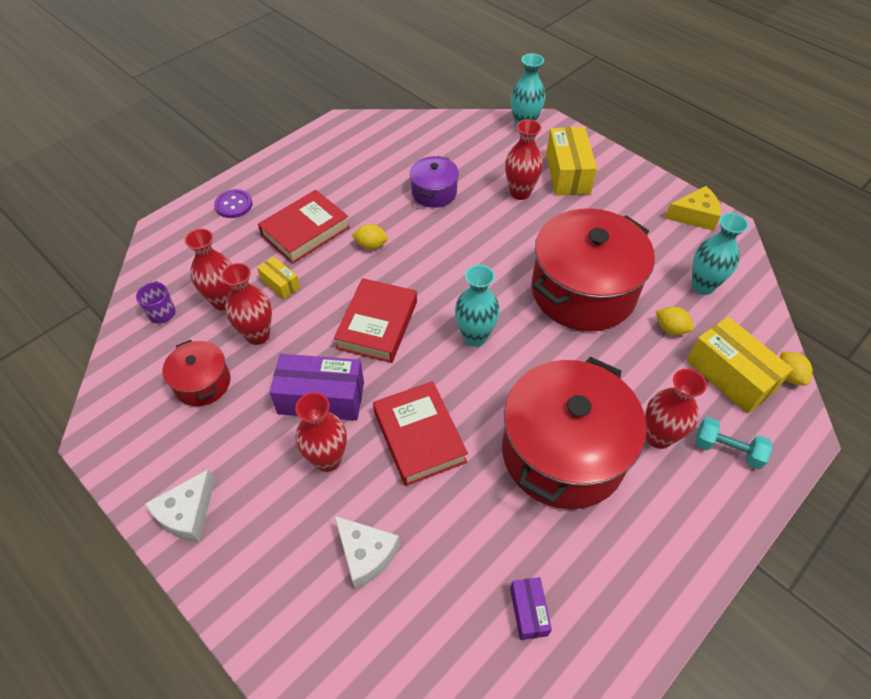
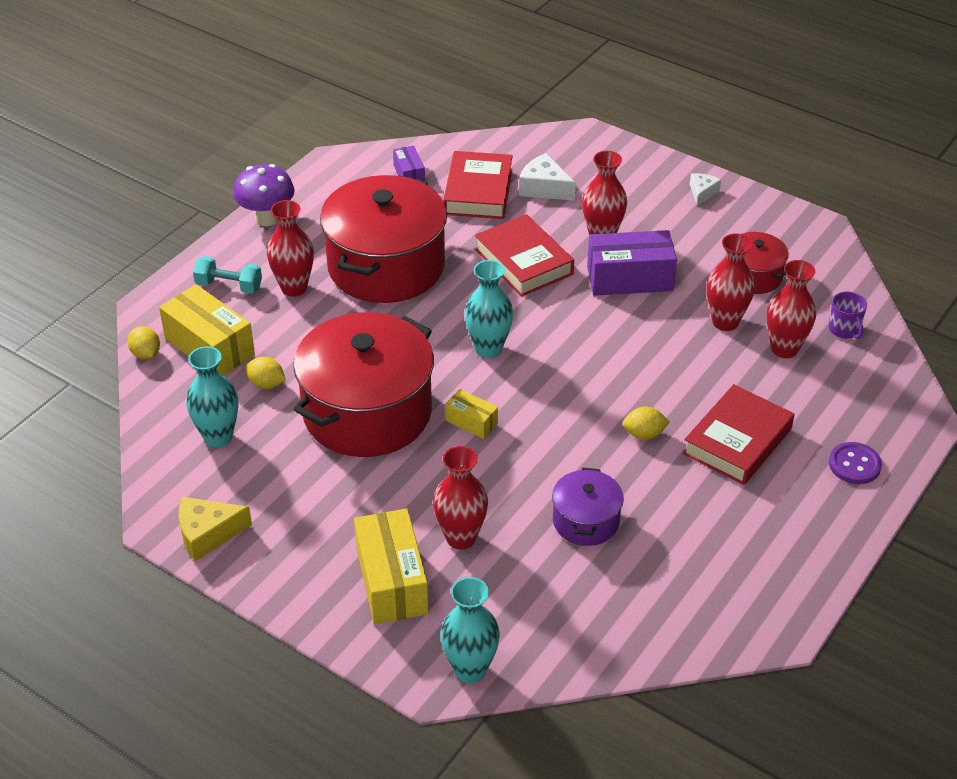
camera: 170 degrees right, 10 degrees down
white cheese [145,469,215,542] -> white cheese [690,173,721,206], size x0.62
yellow box [257,256,300,299] -> yellow box moved to [445,389,498,439]
red book [334,278,417,363] -> red book moved to [443,151,513,219]
none -> purple mushroom [233,164,295,226]

